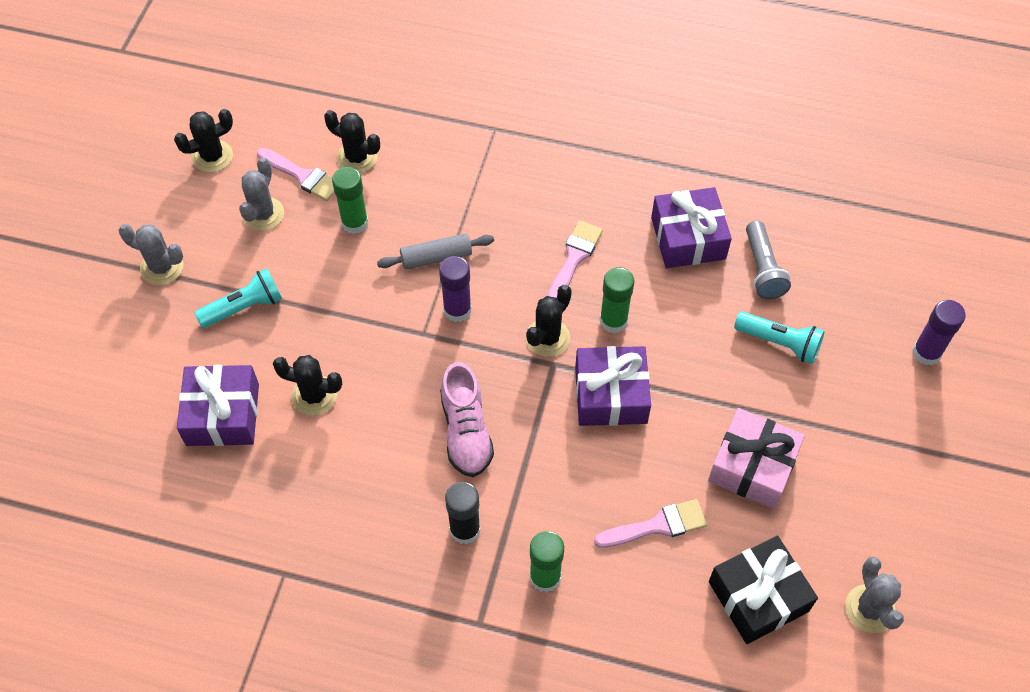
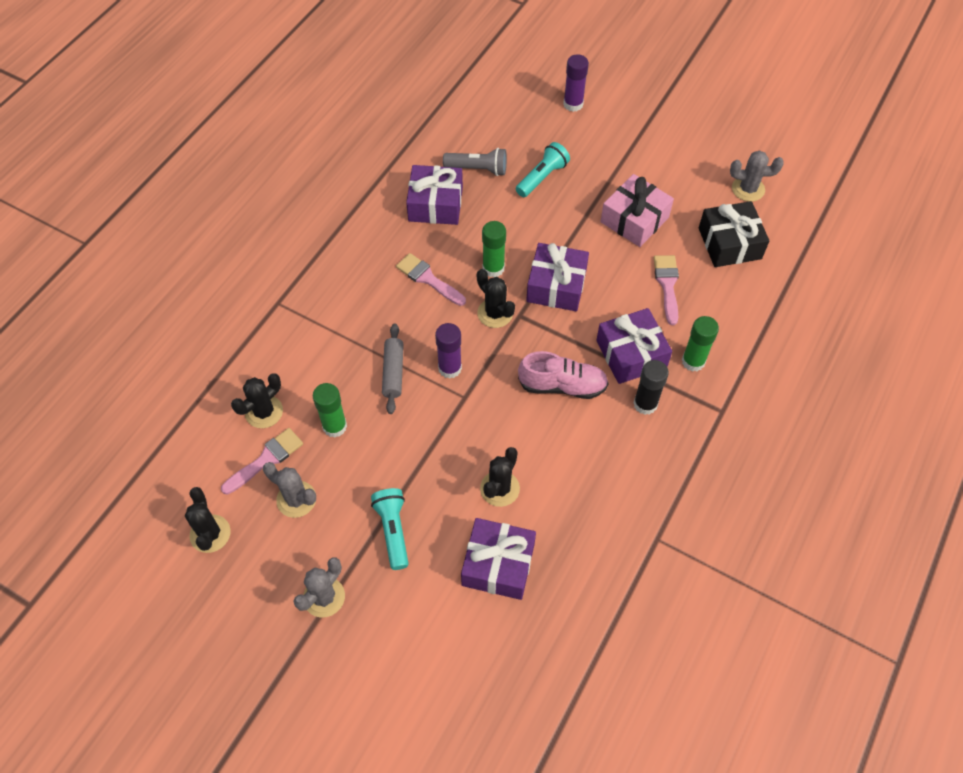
camera: 75 degrees left, 0 degrees up
none -> purple gift [596,308,672,384]

